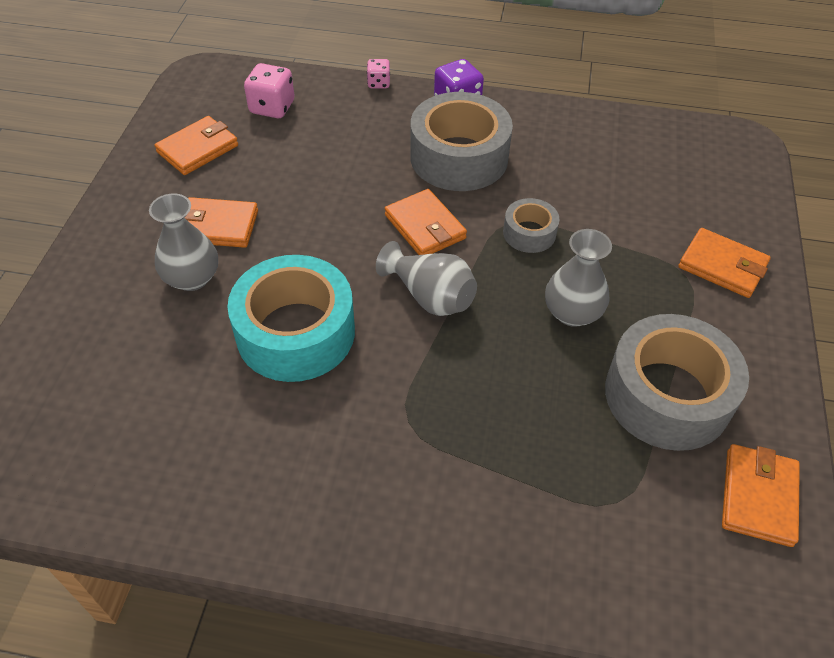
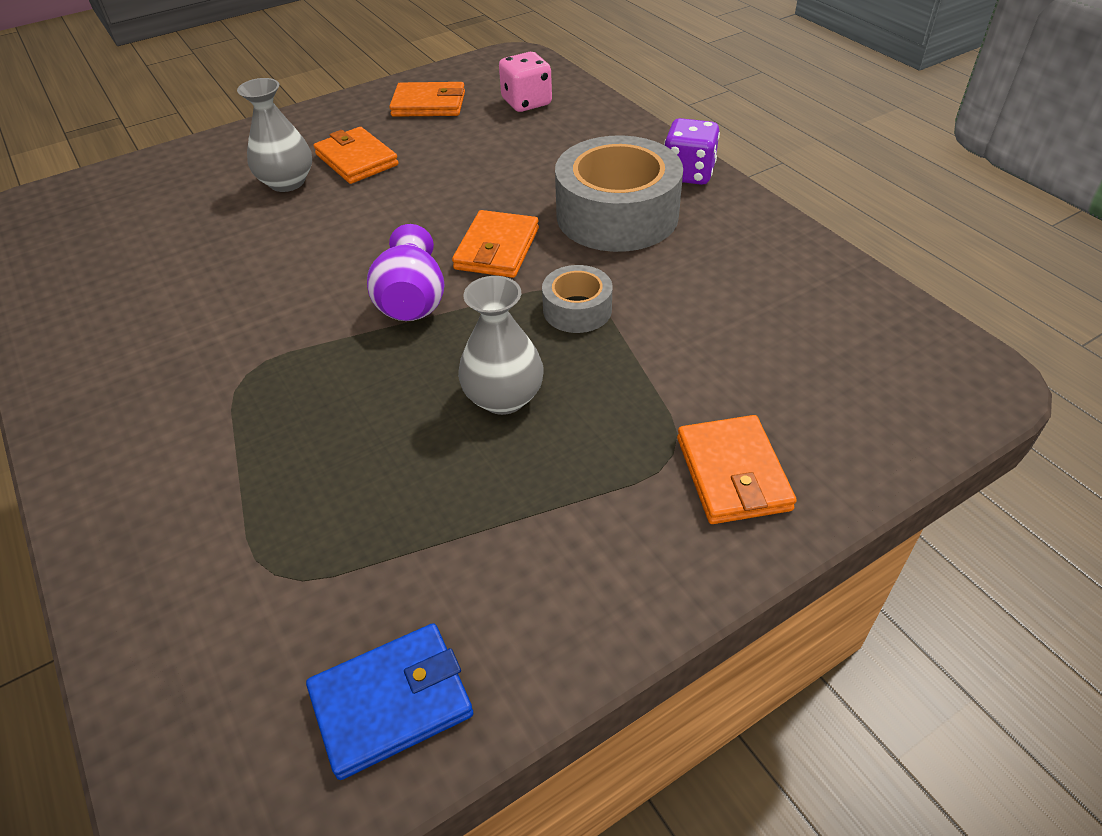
camera: 50 degrees right, 5 degrees down
turquoise tape [227,255,355,382] -> none
pink dice [367,59,390,88] -> none
grey vase [376,241,477,316] -> purple vase [367,224,445,321]
grey tape [605,314,749,451] -> none
orange wallet [722,444,800,547] -> blue wallet [306,623,473,780]

